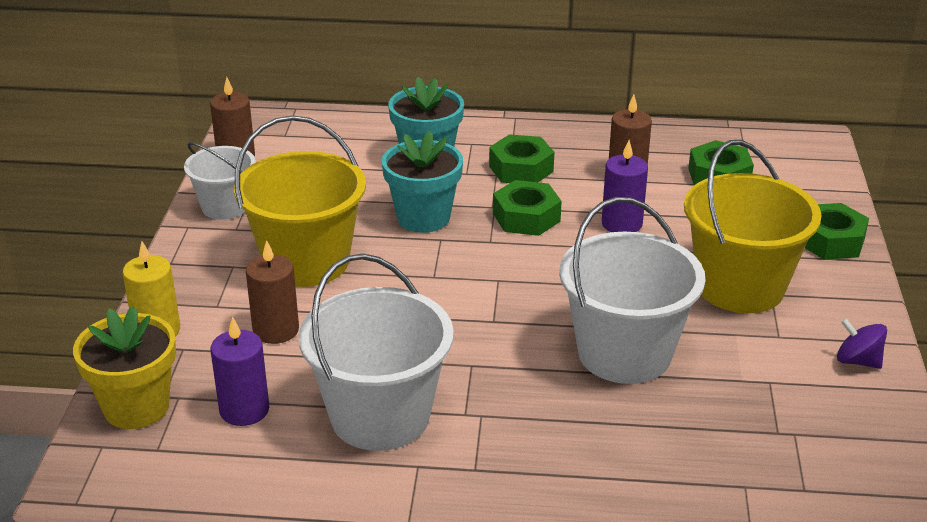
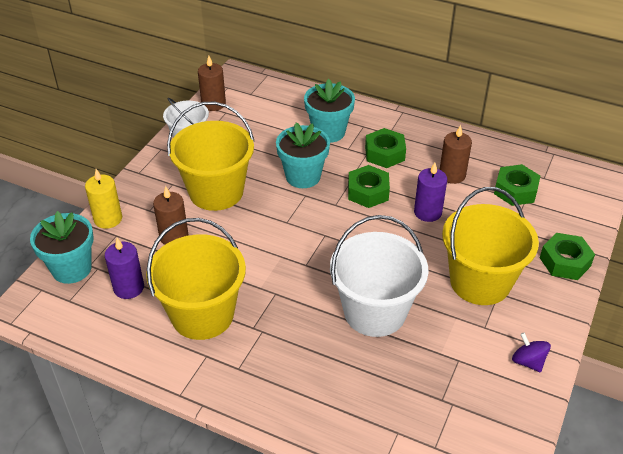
camera: 20 degrees right, 10 degrees up
yellow flower pot [73,306,176,429] -> turquoise flower pot [30,211,94,284]
white bucket [299,254,454,451] -> yellow bucket [146,218,246,340]

